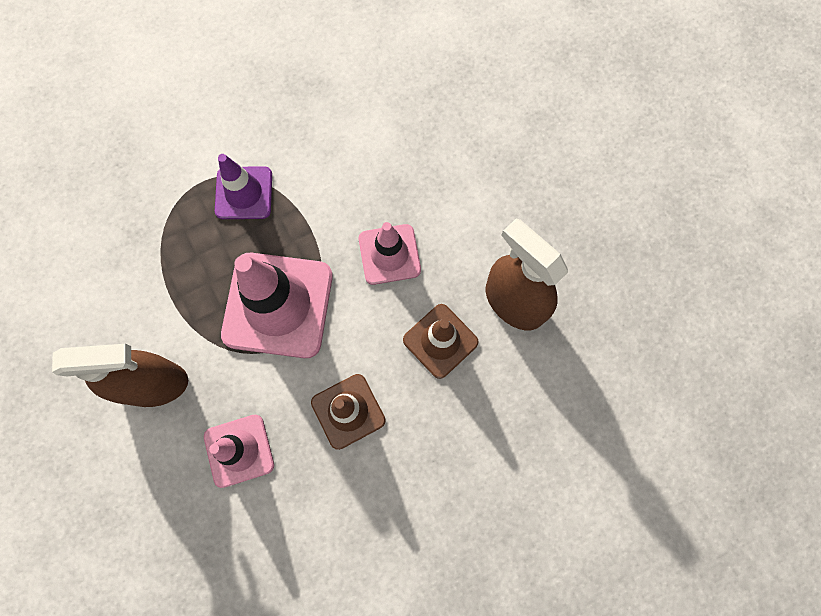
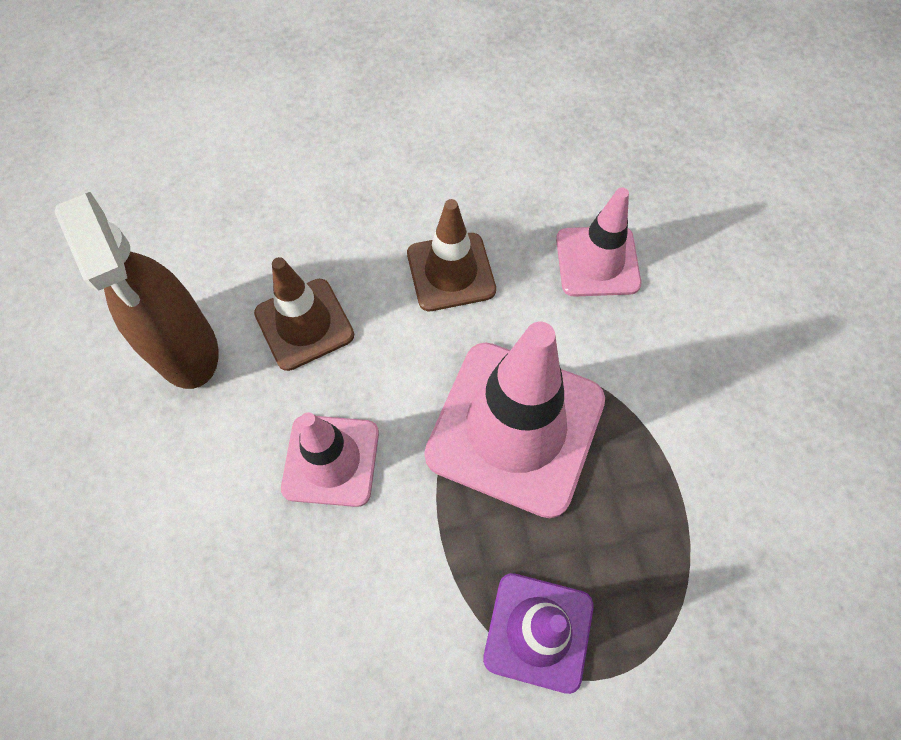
camera: 165 degrees left, 10 degrees down
brown spray bottle [52,344,188,407] -> none

